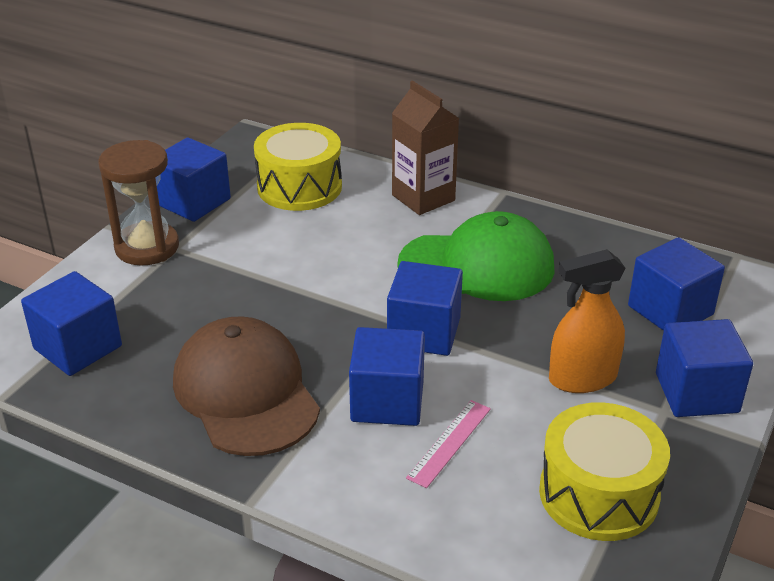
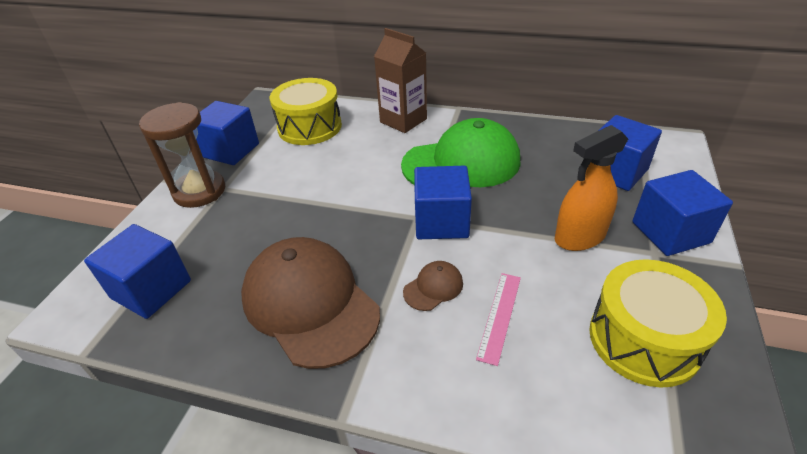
camera: 10 degrees left, 5 degrees up
blue cube [349,327,425,426] -> brown cap [403,261,463,311]

